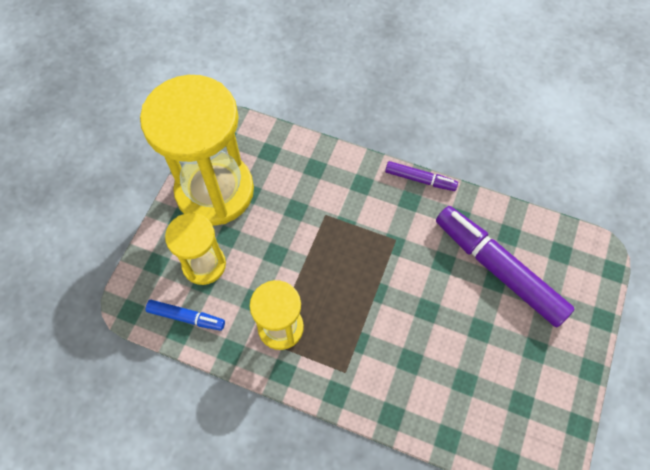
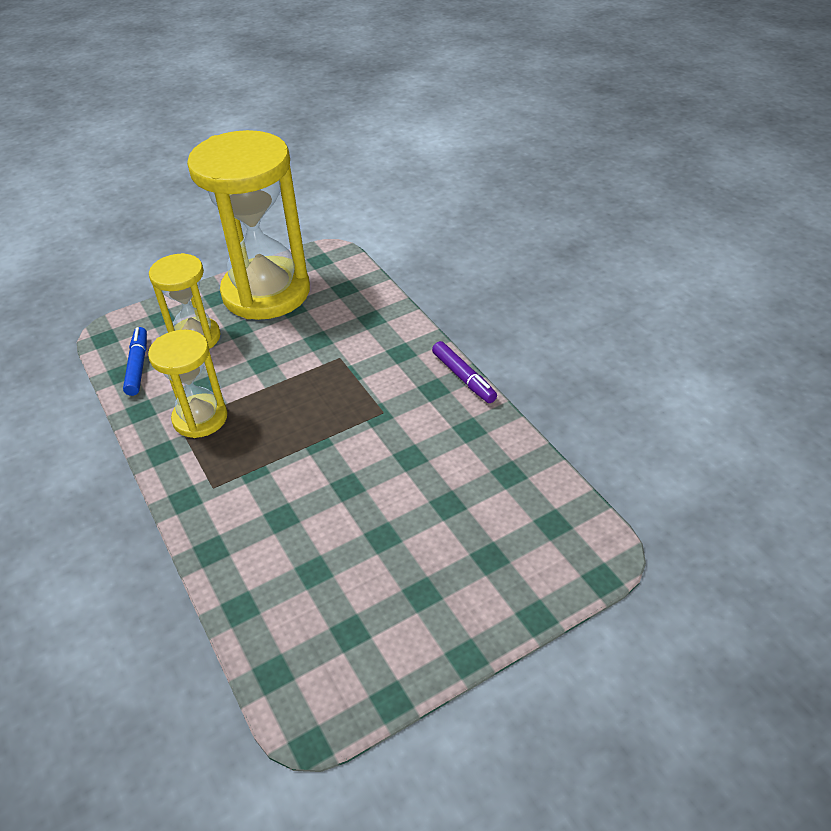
camera: 40 degrees right, 20 degrees down
blue marker [146,300,225,331] -> blue marker turned 150 degrees counterclockwise [123,327,147,396]
purple marker [436,206,575,327] -> none

